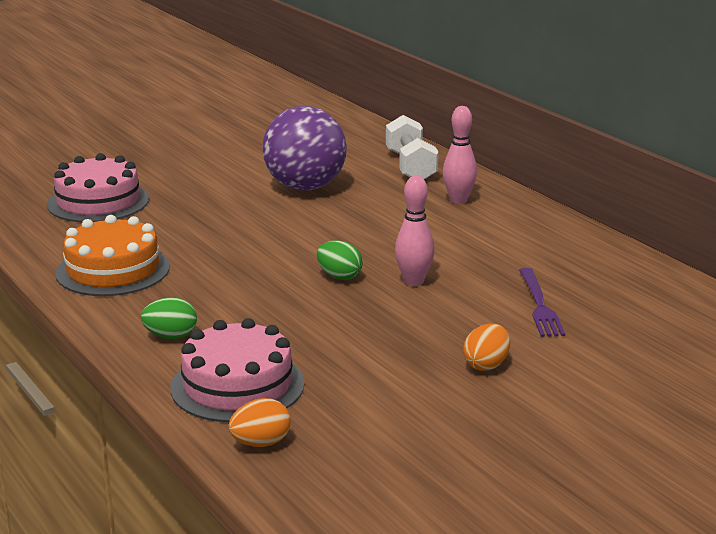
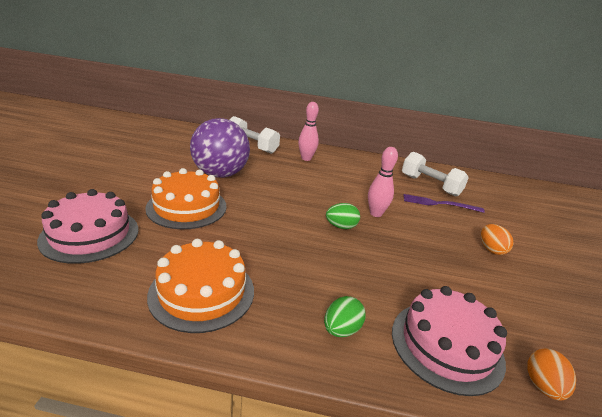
camera: 50 degrees left, 5 degrees up
purple fork [519,268,565,337] -> purple fork turned 150 degrees clockwise [403,194,485,213]
none -> orange cake [145,168,227,229]
none -> white dumbbell [402,152,469,196]

